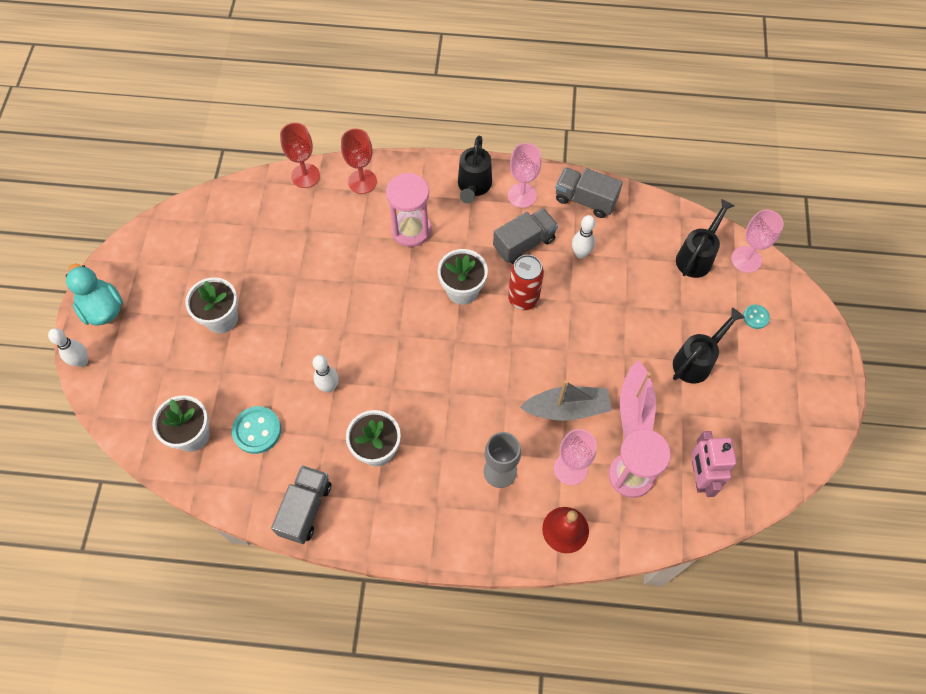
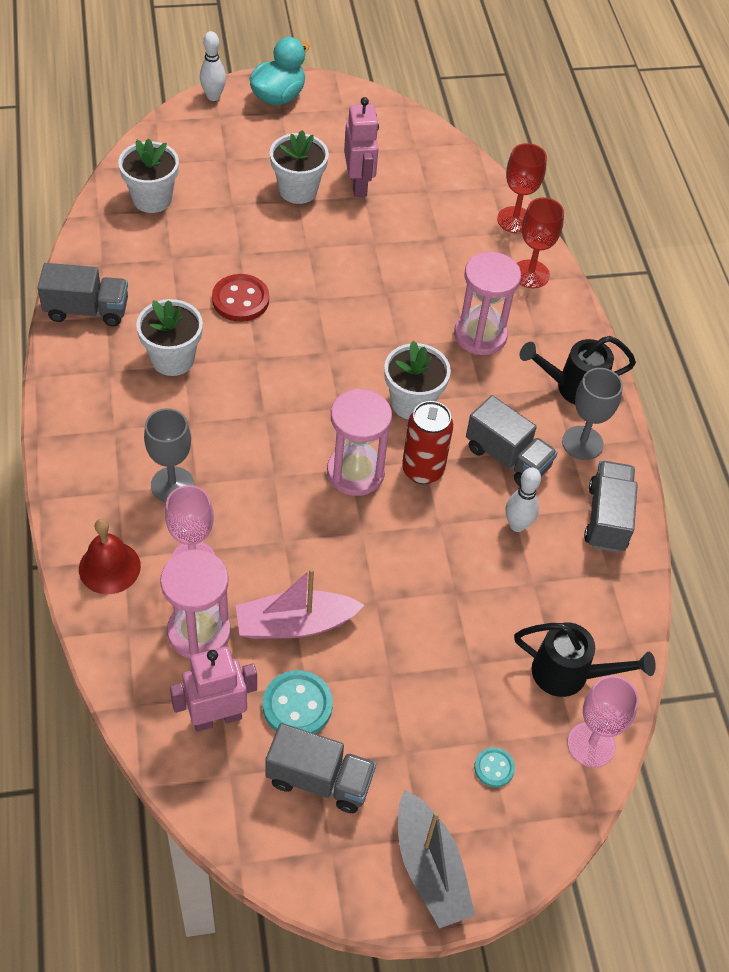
camera: 70 degrees right, 10 degrees down
turquoise button [232,406,281,454] -> turquoise button moved to [263,670,333,734]
white bowling pin [313,355,339,392] -> red button [212,274,269,322]
pink goblet [508,143,542,208] -> grey goblet [562,368,623,460]
grey boat [520,380,612,421] -> grey boat moved to [398,790,475,928]
black watering can [673,308,745,384] -> none
none -> grey truck [266,723,376,813]
none -> pink hourglass [327,388,392,496]
none -> pink robot [344,97,379,197]

